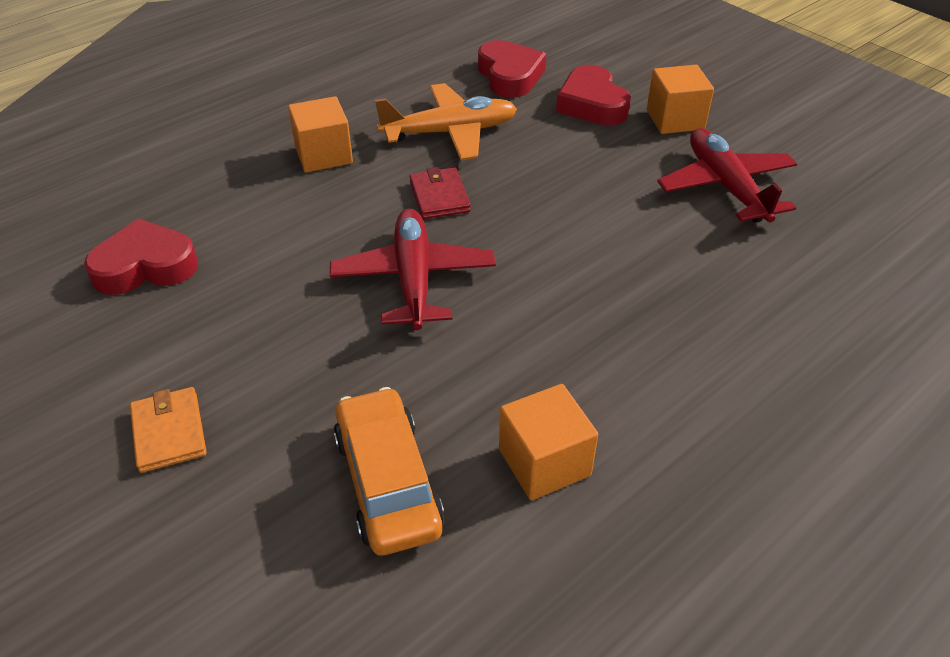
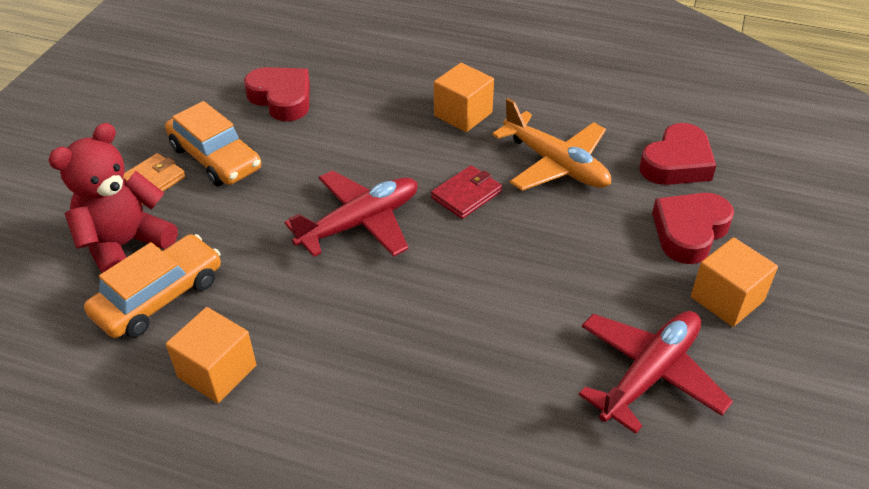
camera: 60 degrees right, 0 degrees up
none -> red teddy bear [48,123,178,273]
none -> orange car [165,101,261,186]

